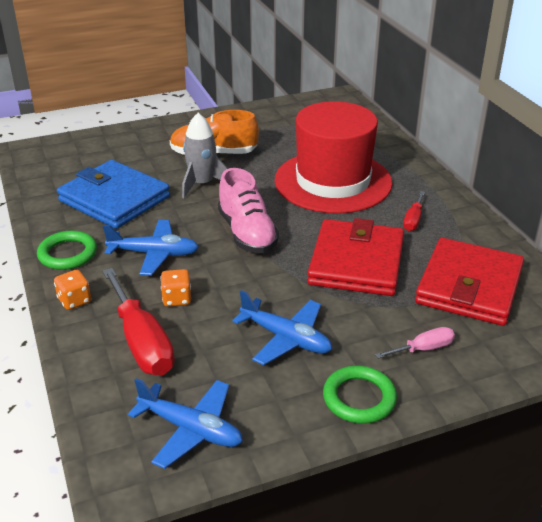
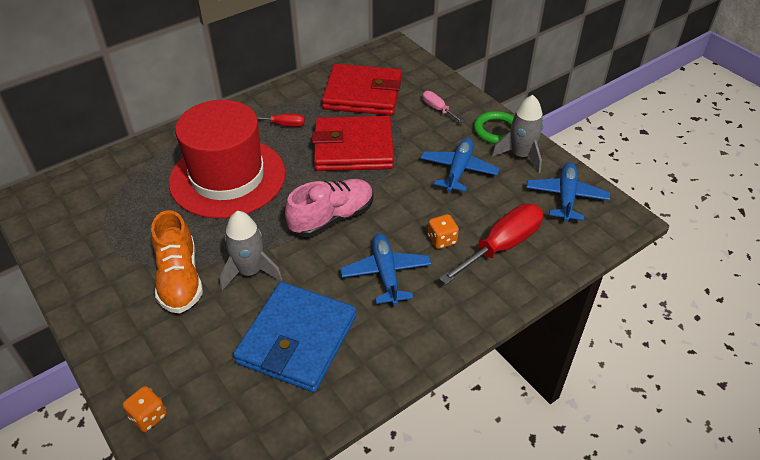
camera: 105 degrees left, 10 degrees up
green ring [37,231,97,270] -> none
orange dice [54,270,91,310] -> orange dice moved to [123,386,167,432]
none -> grey rocket [492,95,544,173]

